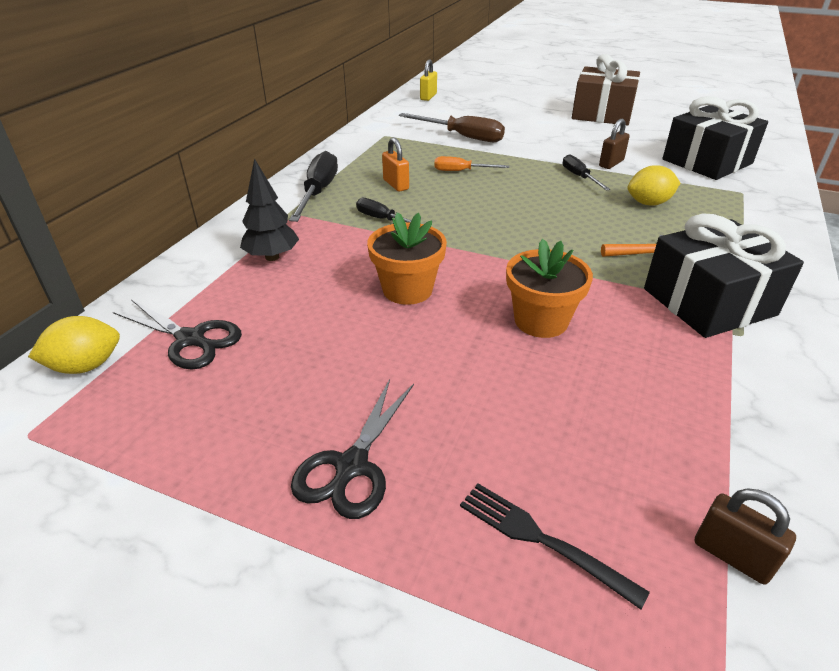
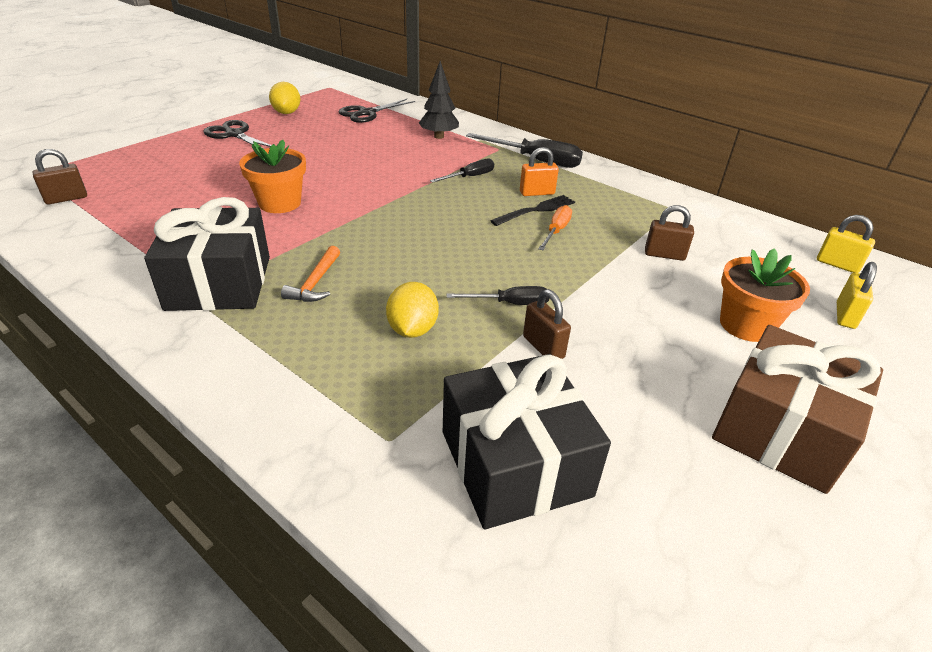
camera: 105 degrees right, 0 degrees up
yellow lemon [28,316,120,374] -> yellow lemon moved to [269,82,300,114]
orange flower pot [367,212,447,305] -> orange flower pot moved to [720,248,810,342]
brown screwdriver [399,113,505,142] -> brown padlock [645,205,694,261]
black fork [460,483,650,610] -> black fork moved to [490,195,575,226]
none -> yellow padlock [837,262,877,329]

